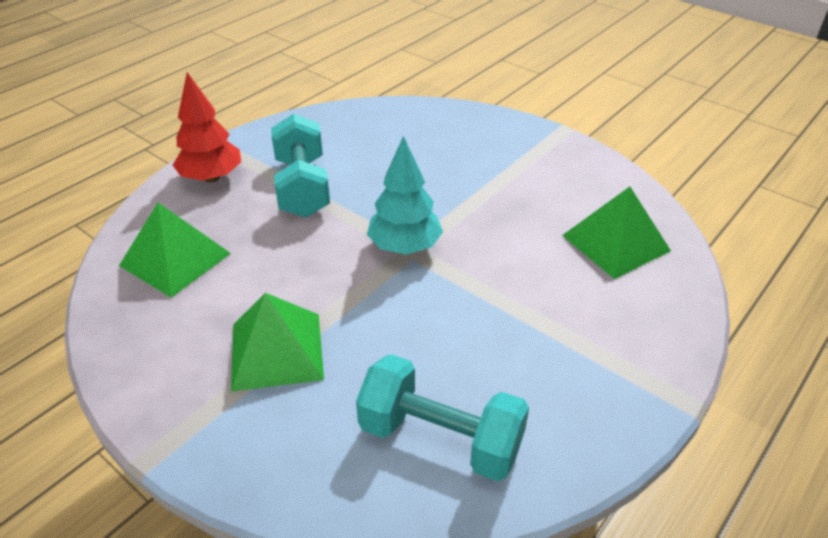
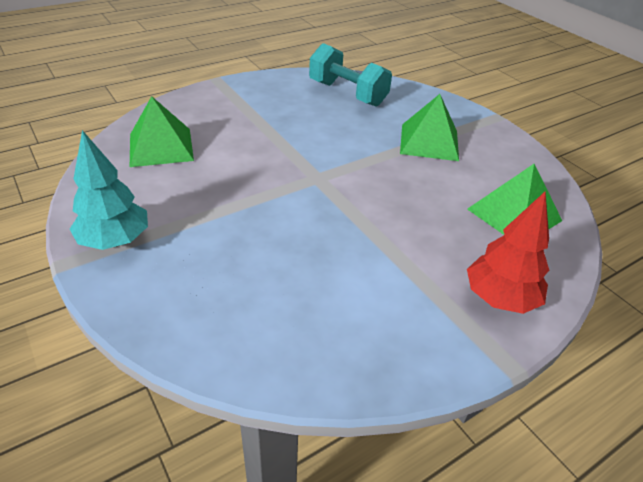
camera: 165 degrees left, 0 degrees up
turquoise dumbbell [271,114,330,218] -> none
turquoise tree [367,136,443,255] -> turquoise tree moved to [70,130,148,250]

